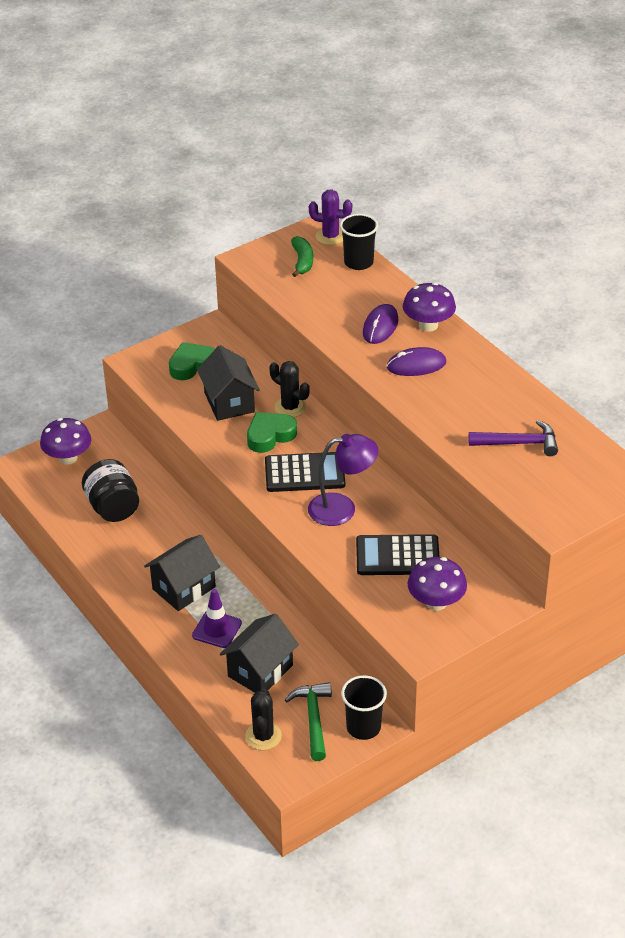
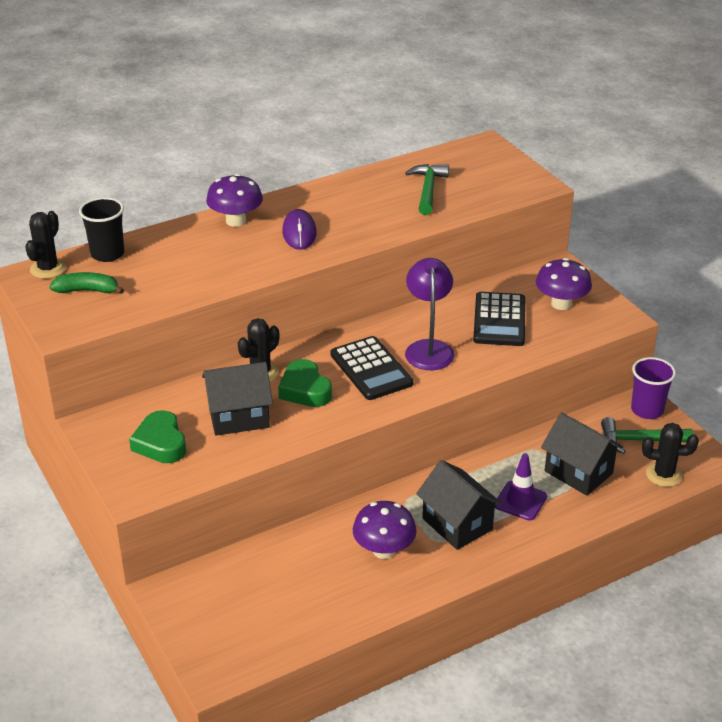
camera: 85 degrees left, 5 degrees down
purple mushroom [40,418,91,465] -> purple mushroom moved to [353,501,417,559]
black jar [82,459,139,522] -> none
black calculator [265,452,345,492] -> black calculator turned 150 degrees clockwise [331,336,413,400]
purple cactus [309,189,352,245] -> black cactus [25,211,66,279]
black cup [341,675,387,740] -> purple cup [631,357,676,419]
purple mouse [363,304,398,344] -> none
purple hammer [468,420,558,456] -> green hammer [405,164,449,215]

